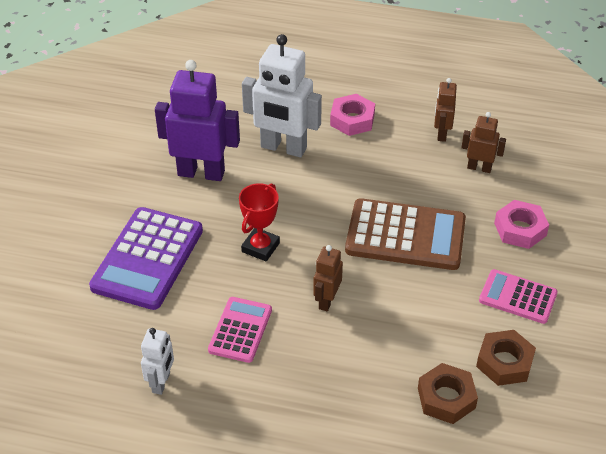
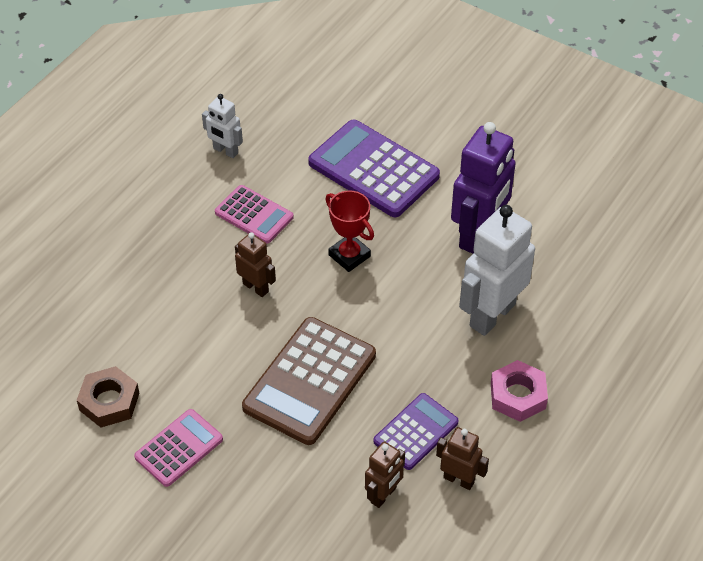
camera: 110 degrees right, 5 degrees up
brown nut [418,363,478,424] -> none
pink nut [494,200,549,249] -> none
none -> purple calculator [373,393,459,470]

